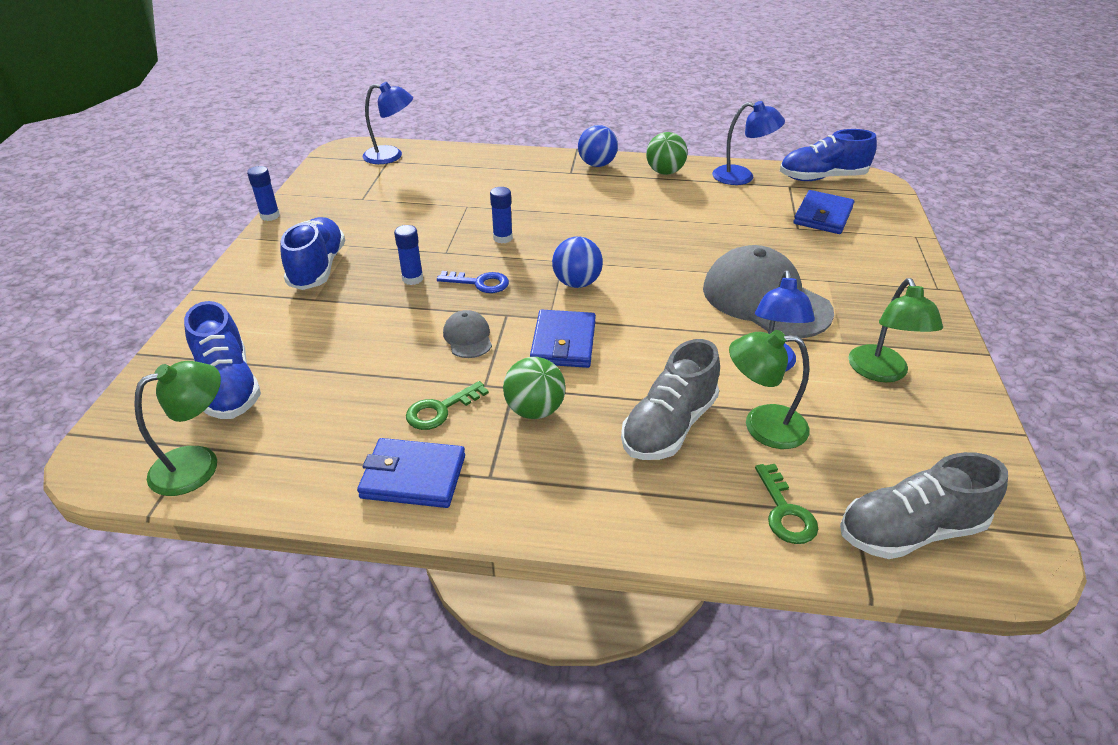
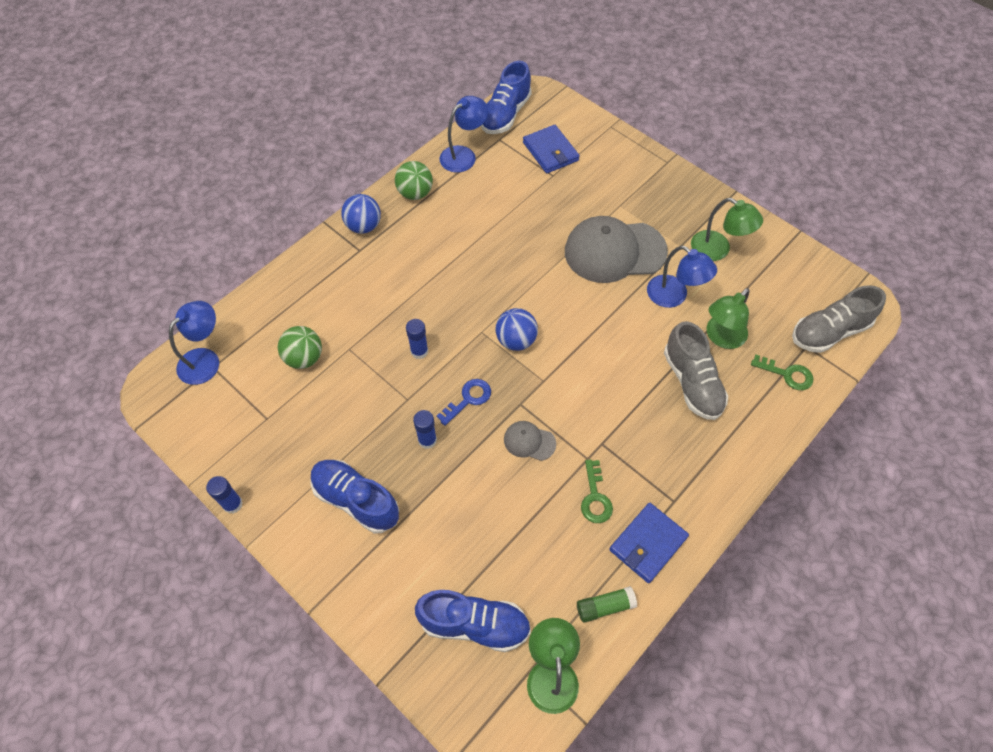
camera: 55 degrees left, 20 degrees up
green ball [503,357,565,419] -> green ball moved to [278,326,322,369]
blue wallet [530,310,596,368] -> none
grey shoe [840,452,1008,559] -> grey shoe turned 45 degrees clockwise [792,285,886,353]
none -> green glue stick [577,586,637,623]

